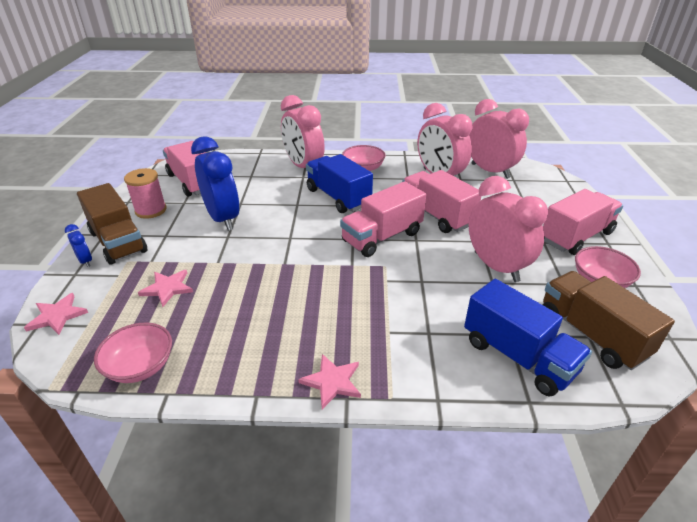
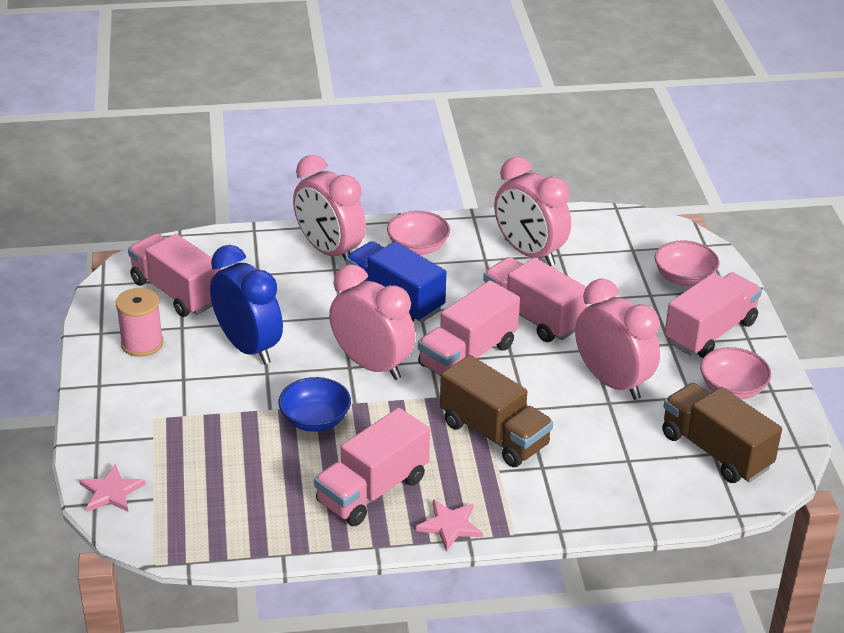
camera: 10 degrees left, 0 degrees up
blue clock [65,224,92,267] -> none
brown truck [77,183,147,265] -> brown truck moved to [440,355,553,467]
pink bowl [94,323,172,383] -> pink bowl moved to [655,240,720,286]
pink star [138,270,193,307] -> none
blue truck [464,279,592,397] -> none
pink clock [469,99,529,179] -> pink clock moved to [329,264,416,380]
none -> blue bowl [279,377,351,432]
none -> pink truck [314,408,430,526]

